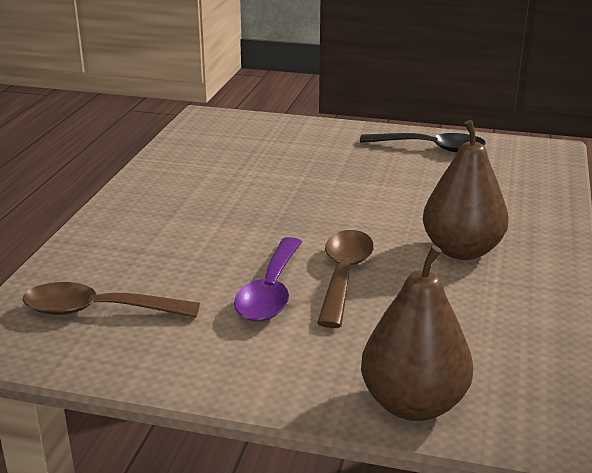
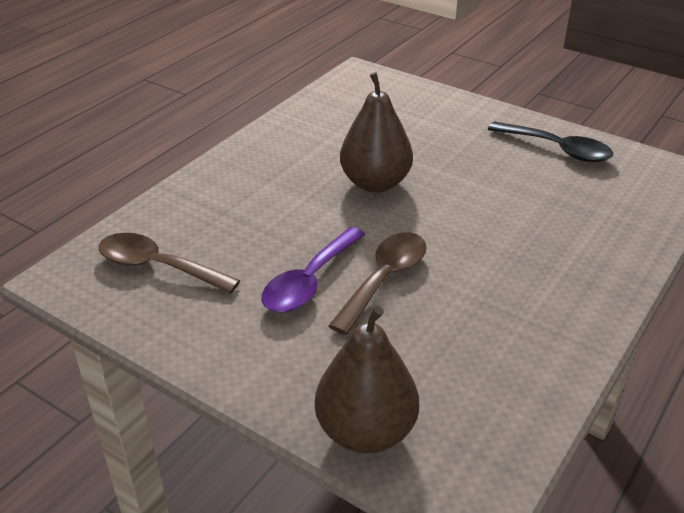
camera: 20 degrees right, 10 degrees up
brown pear [423,120,509,260] -> brown pear moved to [340,72,413,193]

